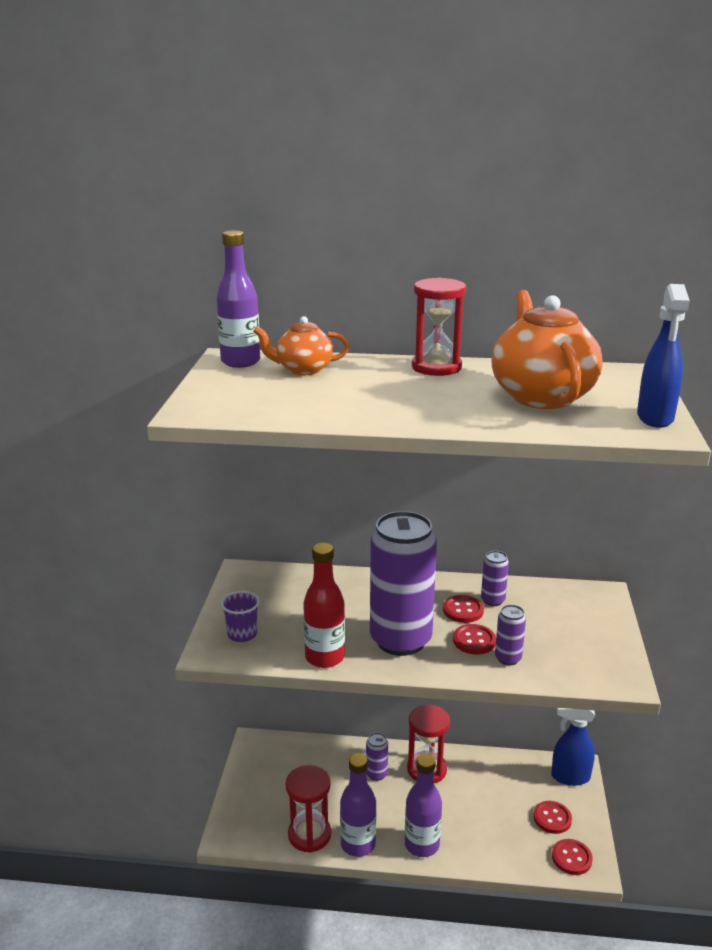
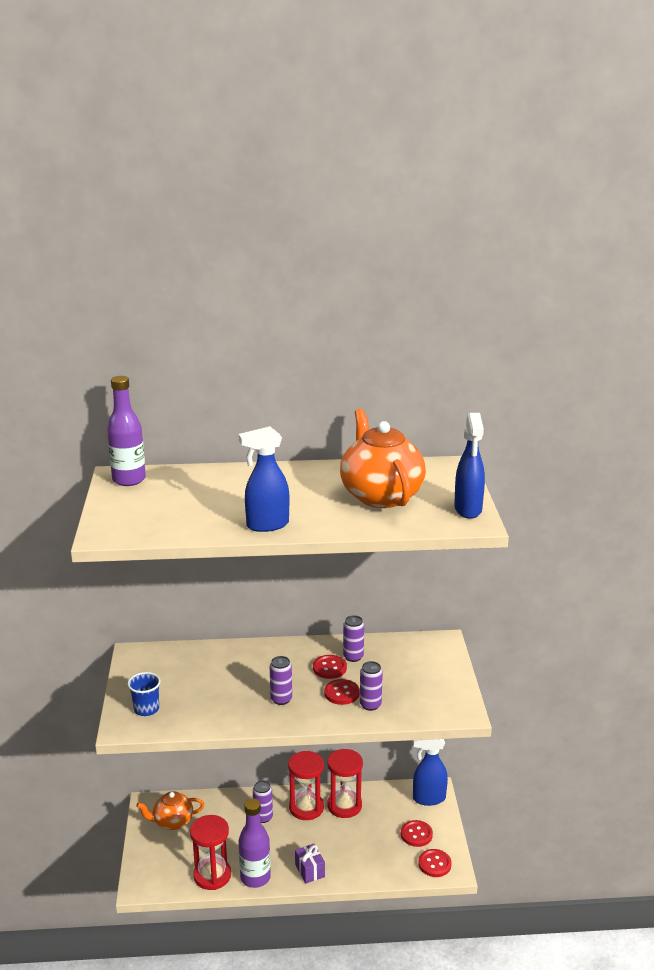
camera: 10 degrees left, 0 degrees up
purple cup [221,591,260,642] -> blue cup [127,672,161,716]
orange teapot [253,316,349,375] -> orange teapot moved to [136,791,204,830]
red bottle [303,543,345,668] -> none
purple can [370,511,437,656] -> purple can [270,656,292,705], size x0.42
purple bottle [405,753,442,857] -> purple gift [295,844,325,884]
red hourglass [412,278,466,376] -> red hourglass moved to [327,749,363,818]
none -> blue spray bottle [239,426,289,532]

